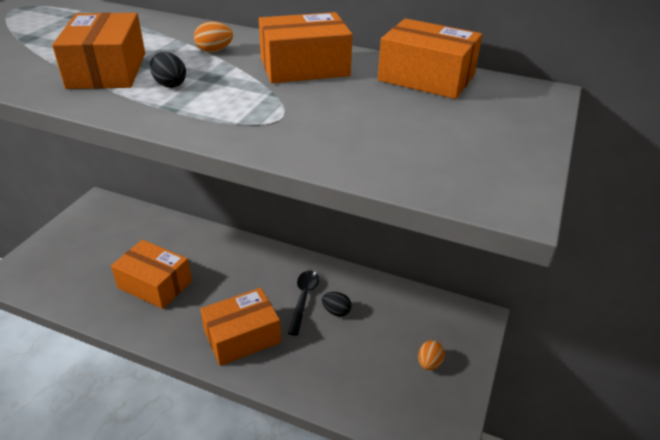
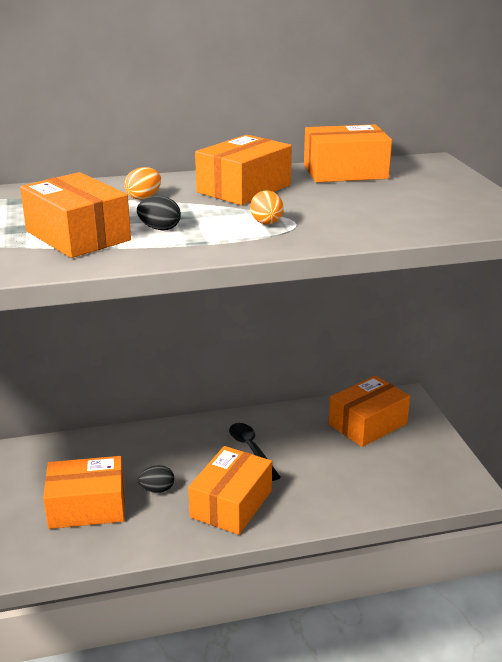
camera: 35 degrees left, 10 degrees down
black egg [322,292,352,317] -> black egg moved to [138,465,174,493]
orange egg [418,340,445,370] -> orange egg moved to [250,190,283,225]
none -> orange box [329,376,410,447]

